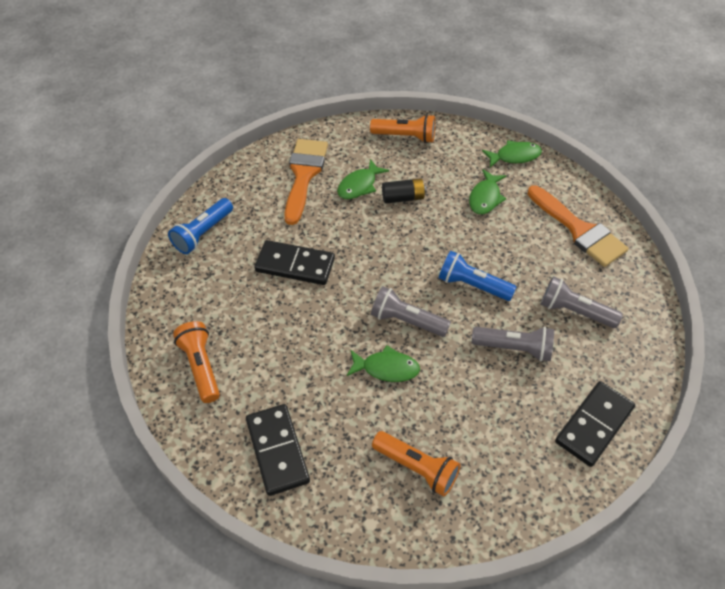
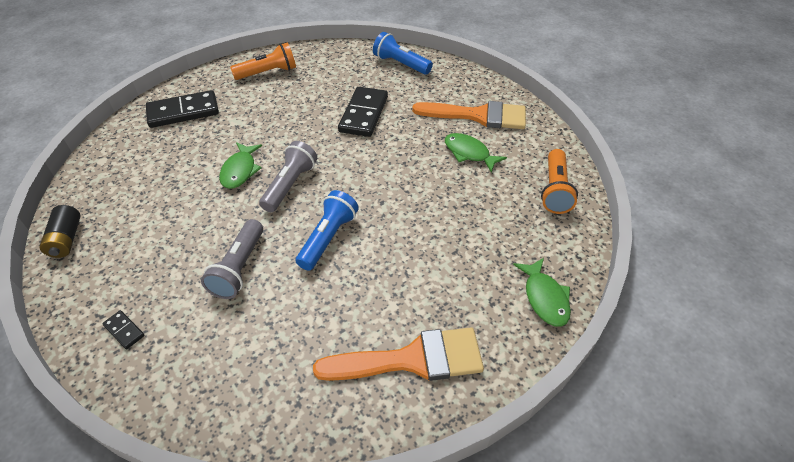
camera: 90 degrees right, 5 degrees down
orange flashlight [372,431,461,496] -> none
black battery [382,178,427,204] -> black battery moved to [39,205,81,258]
green fish [469,169,507,214] -> none
orange brush [528,185,629,267] -> orange brush turned 150 degrees counterclockwise [313,328,484,381]
grey flashlight [541,276,623,328] -> none
black domino [555,381,635,467] -> black domino [102,310,145,349], size x0.44

